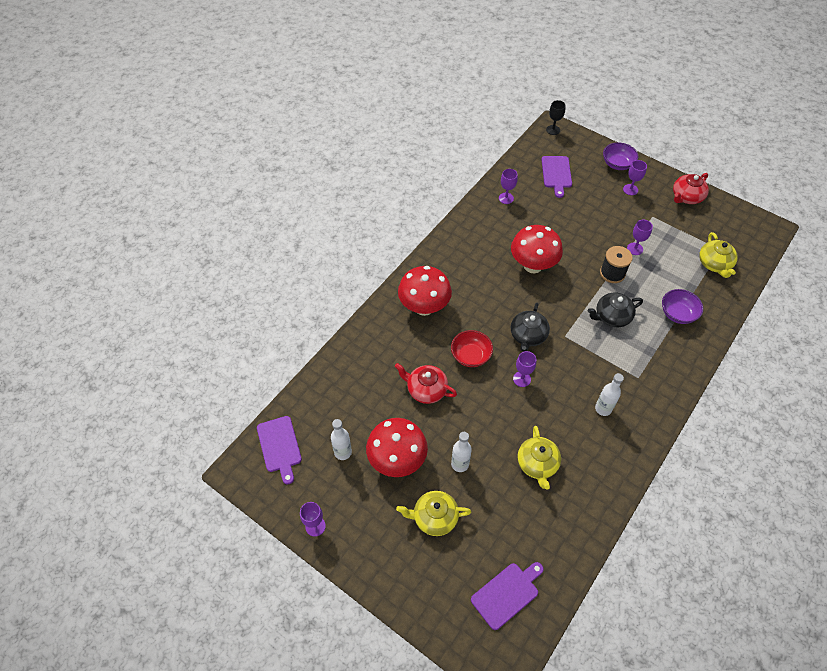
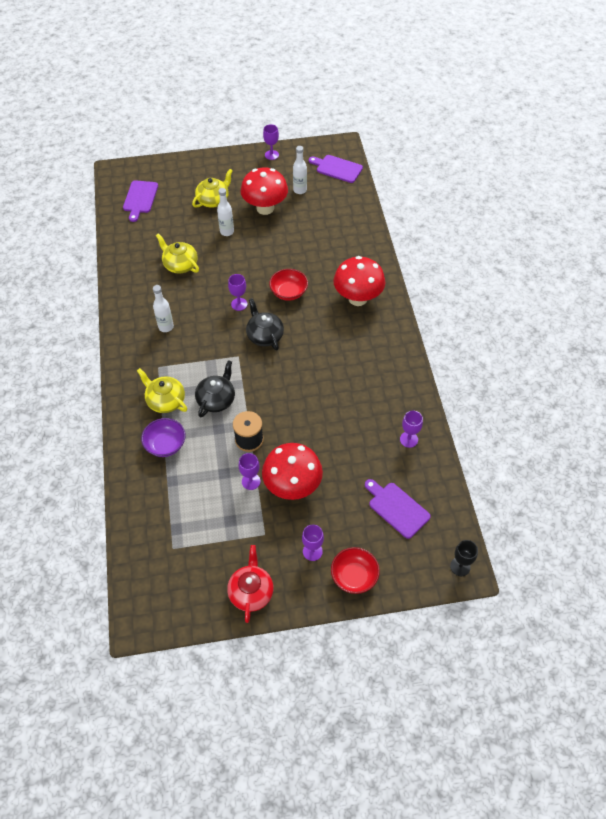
camera: 135 degrees right, 0 degrees up
red teapot [395,363,457,404] -> none
red mushroom [511,225,563,273] -> red mushroom moved to [262,443,323,500]
purple bowl [603,142,639,170] -> red bowl [331,547,380,594]
yellow teapot [699,232,738,278] -> yellow teapot moved to [137,368,187,413]

